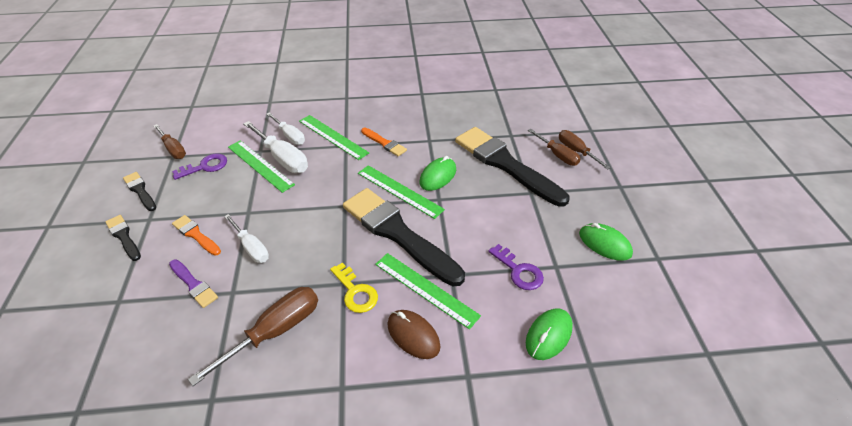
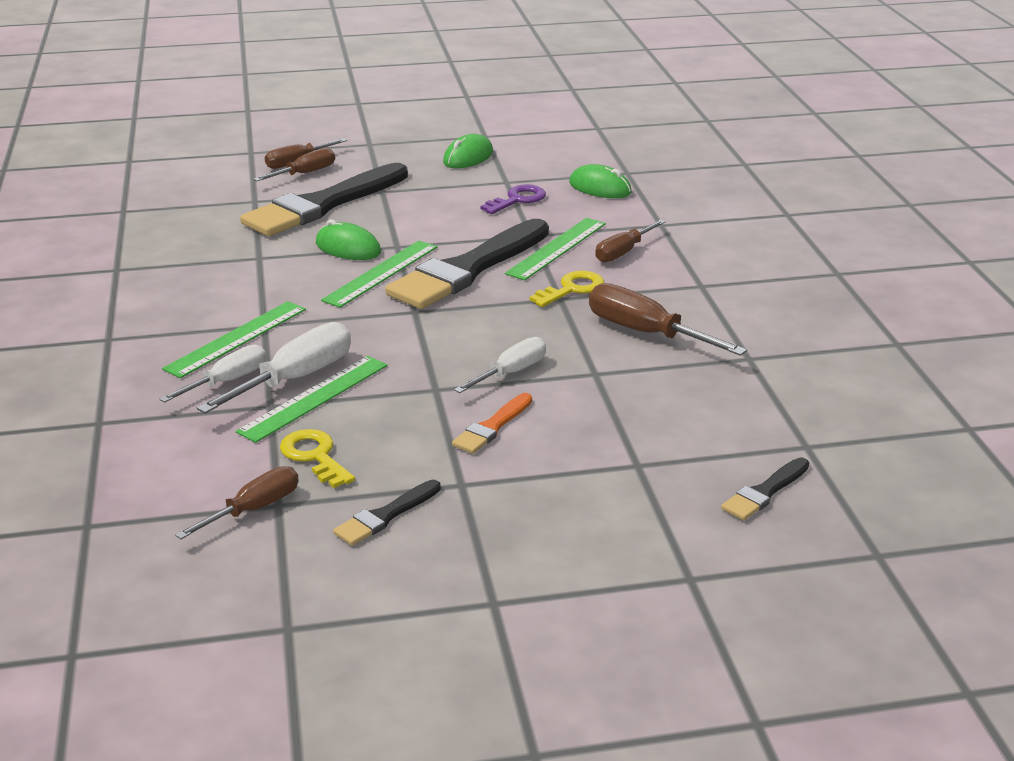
camera: 95 degrees left, 15 degrees down
black brush [105,215,141,261] -> black brush moved to [721,458,809,521]
purple brush [169,259,218,308] -> none
purple key [172,154,227,180] -> yellow key [280,429,355,488]
orange brush [361,128,407,157] -> none
brown mouse [387,310,441,359] -> brown screwdriver [595,220,666,263]

